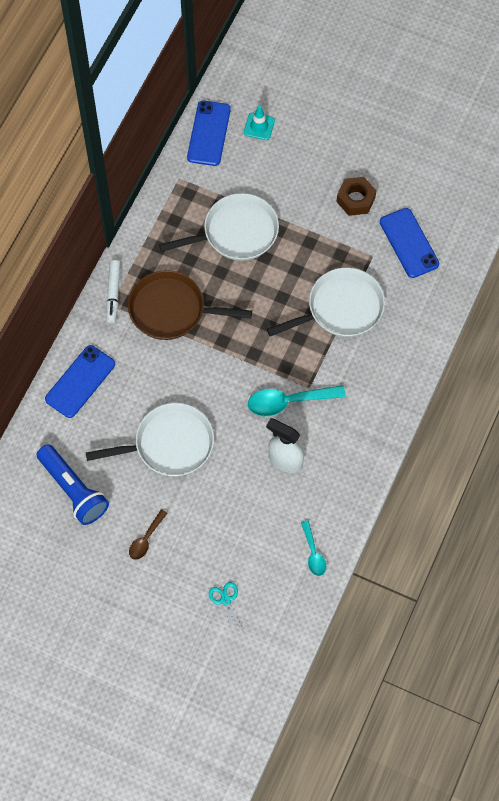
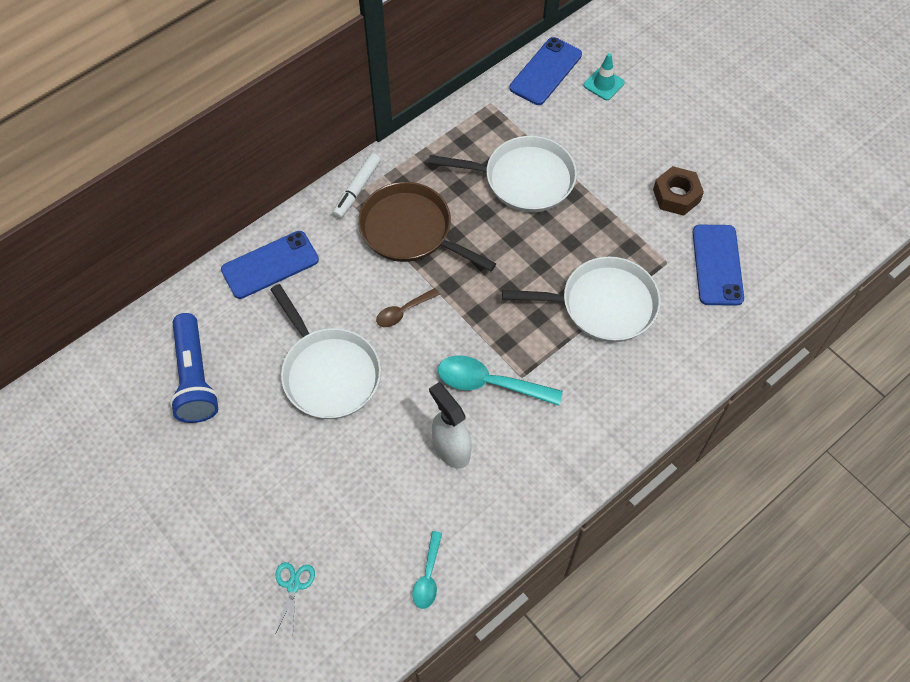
camera: 25 degrees right, 5 degrees down
white pan [86,403,214,476] -> white pan turned 45 degrees clockwise [270,284,381,419]
brown spoon [129,509,167,560] -> brown spoon moved to [376,288,440,327]

